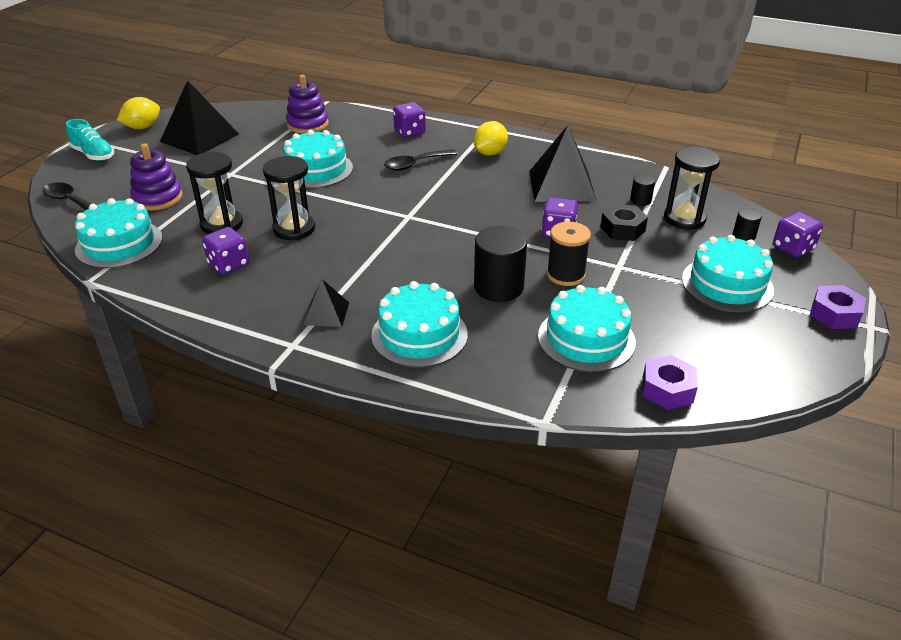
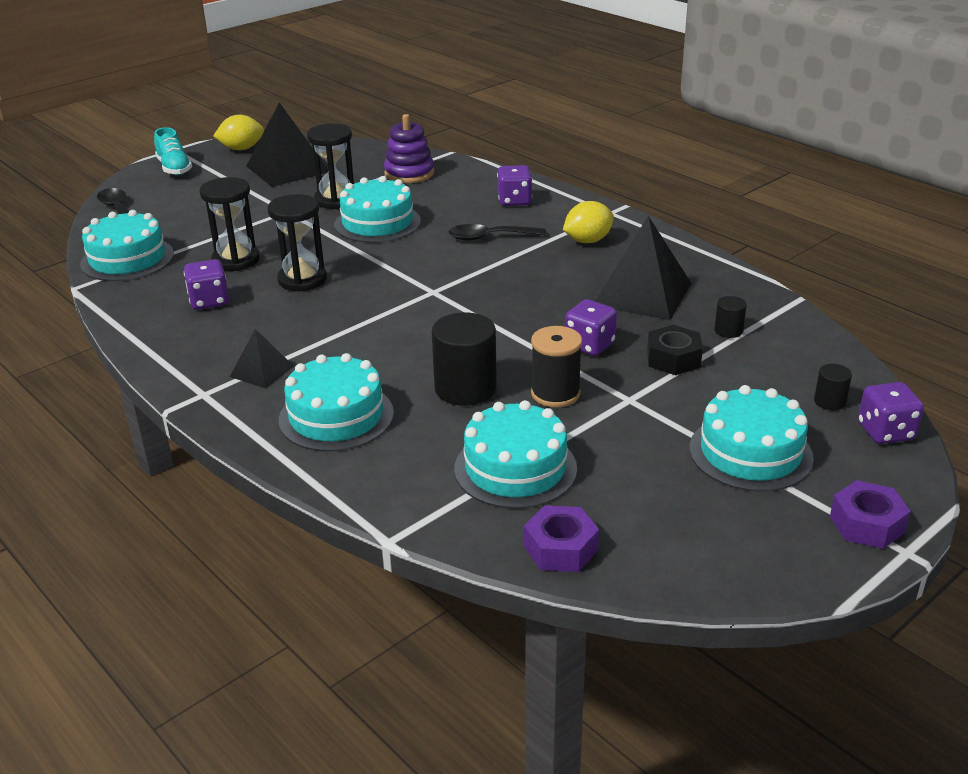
camera: 25 degrees right, 5 degrees down
purple stacking toy [130,143,183,211] -> none
black hourglass [664,147,720,229] -> black hourglass moved to [307,124,354,209]

